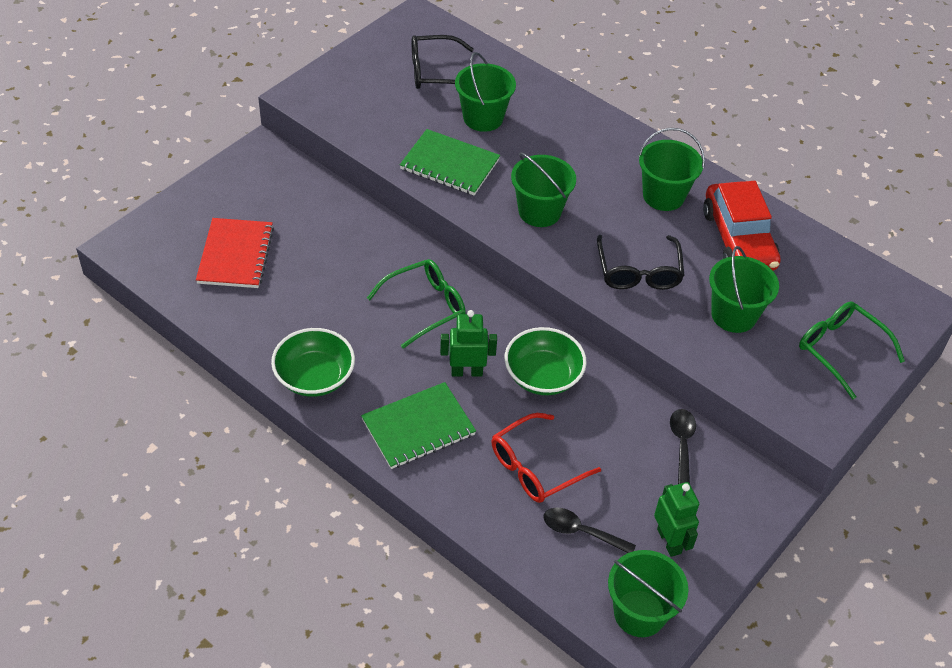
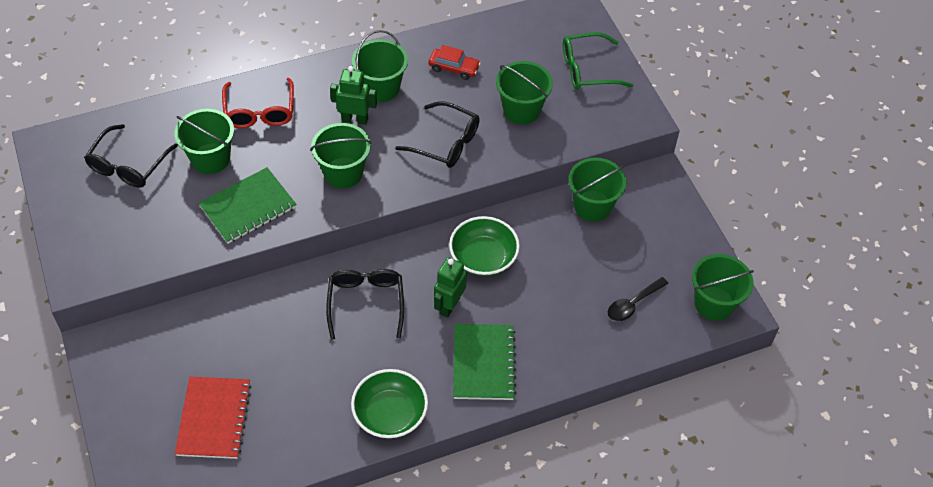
camera: 60 degrees left, 5 degrees up
red notebook [196,218,274,288] -> red notebook turned 60 degrees clockwise [175,377,252,459]
green glasses [367,259,466,348] -> black glasses [326,269,404,340]
red glasses [492,413,601,503] -> red glasses moved to [222,78,294,128]
green robot [654,482,699,557] -> green robot moved to [330,66,377,125]
black spoon [670,409,696,484] -> green bucket [569,158,626,221]
red car [703,181,781,271] -> red car [428,45,481,80], size x0.52

